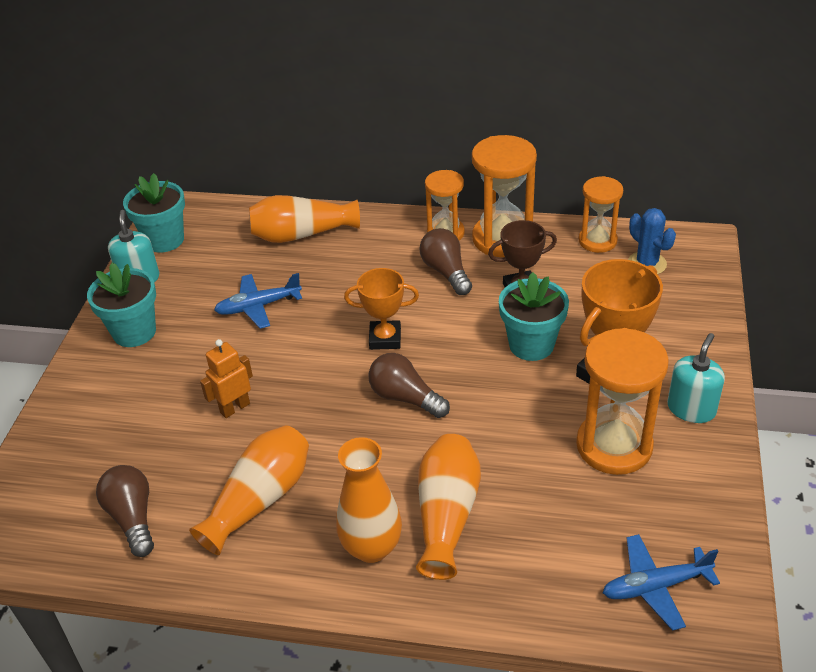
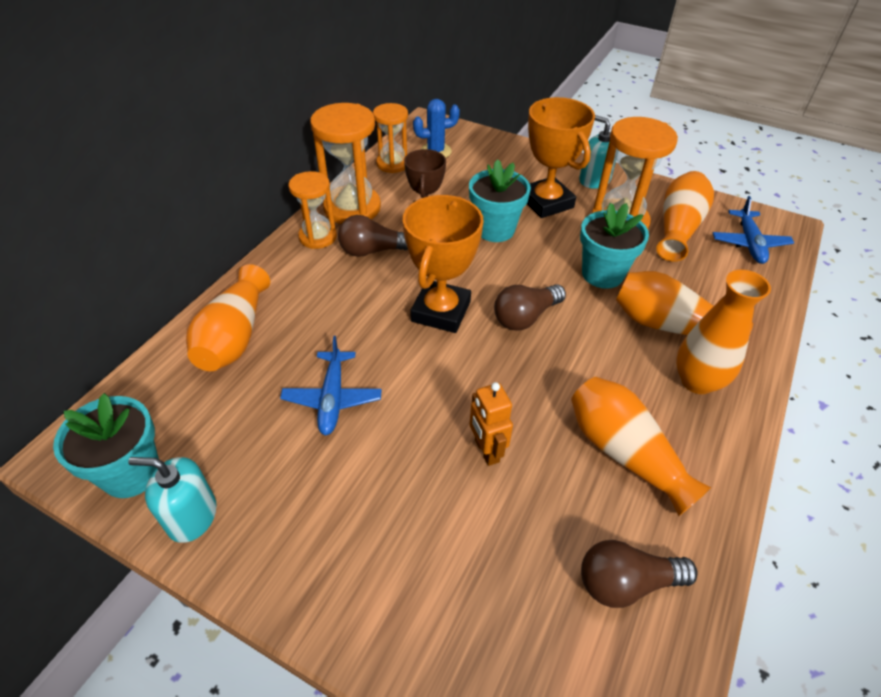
camera: 75 degrees left, 5 degrees up
turquoise flower pot [87,263,156,347] -> turquoise flower pot moved to [580,203,649,289]
orange trophy [344,268,419,350] -> orange trophy [403,195,484,333], size x1.54
none -> orange vase [656,171,714,262]

